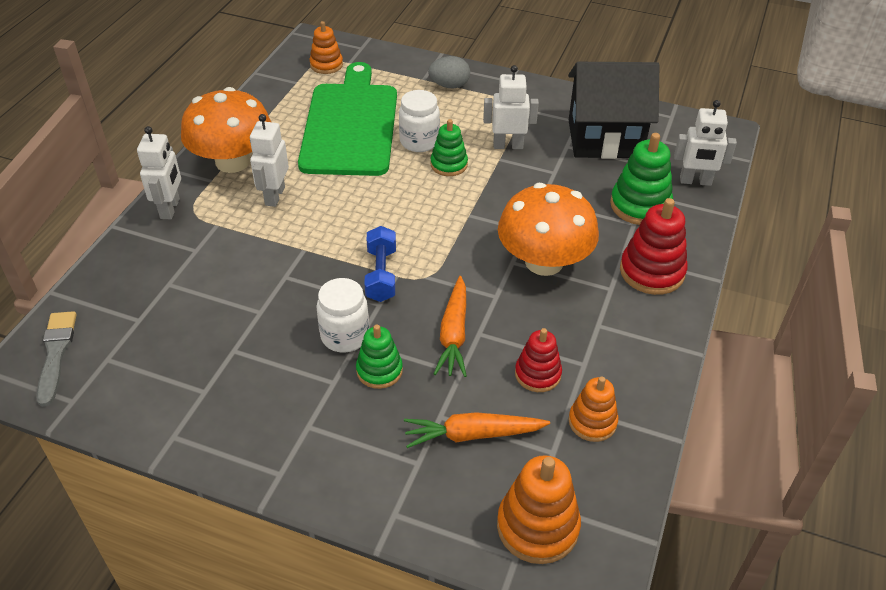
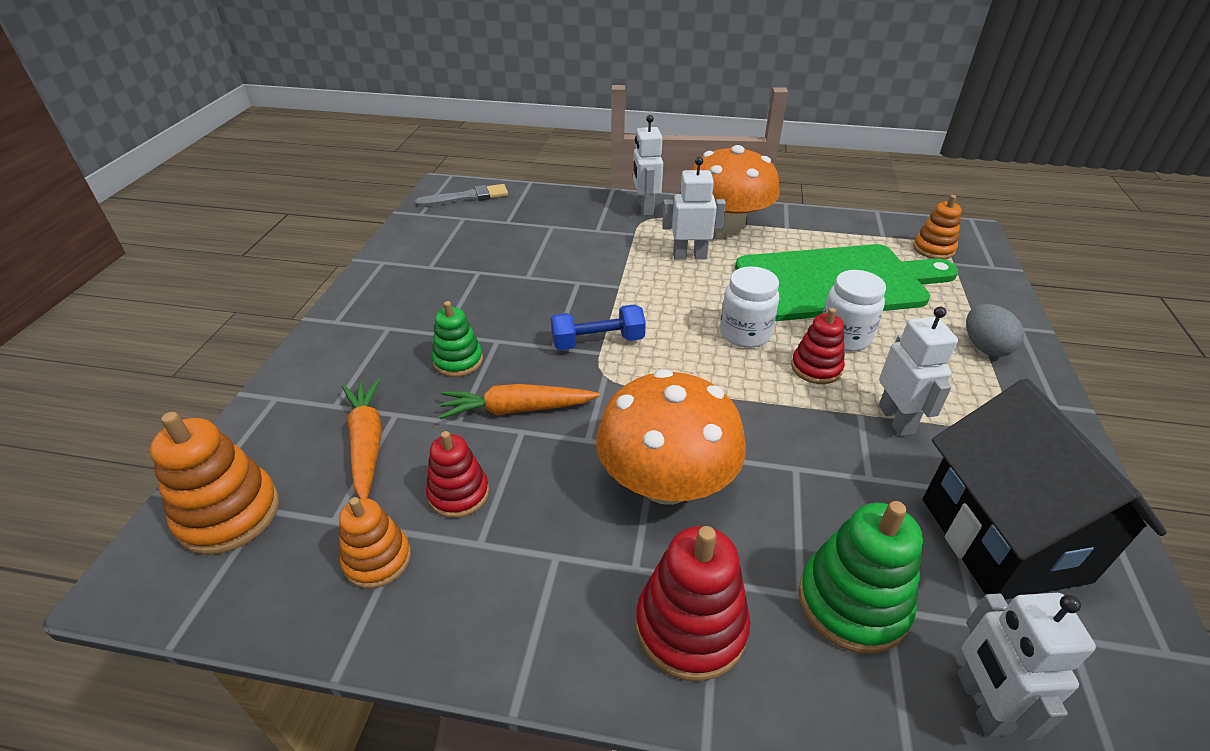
camera: 80 degrees right, 5 degrees down
white robot [137,126,181,219] -> white robot turned 90 degrees clockwise [633,115,663,216]
white jar [316,278,369,353] -> white jar moved to [720,266,779,348]
green stacking toy [431,119,468,176] -> red stacking toy [791,308,845,384]

